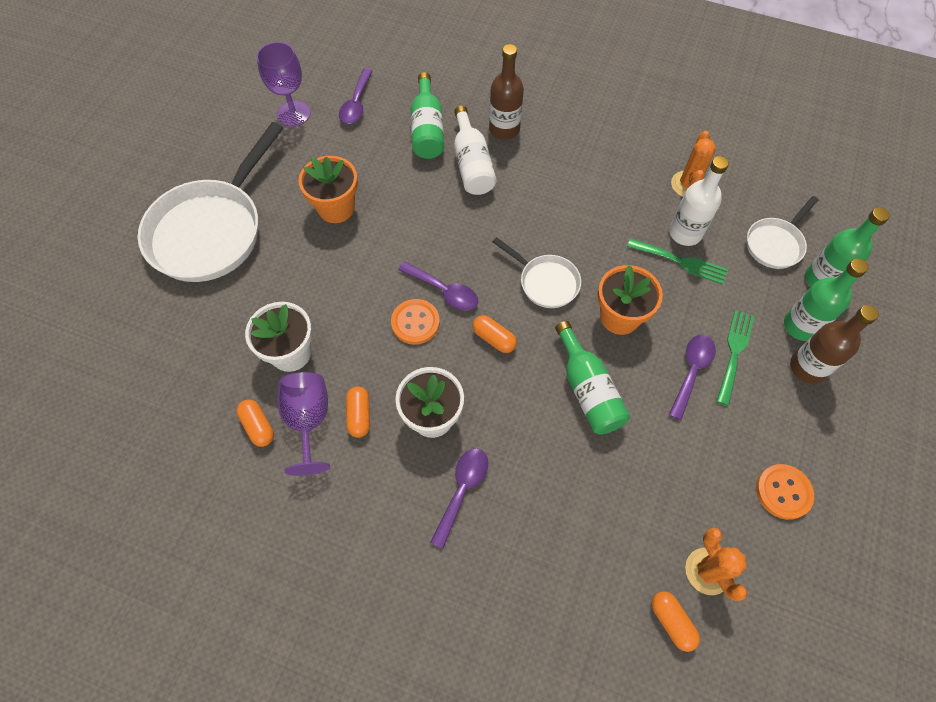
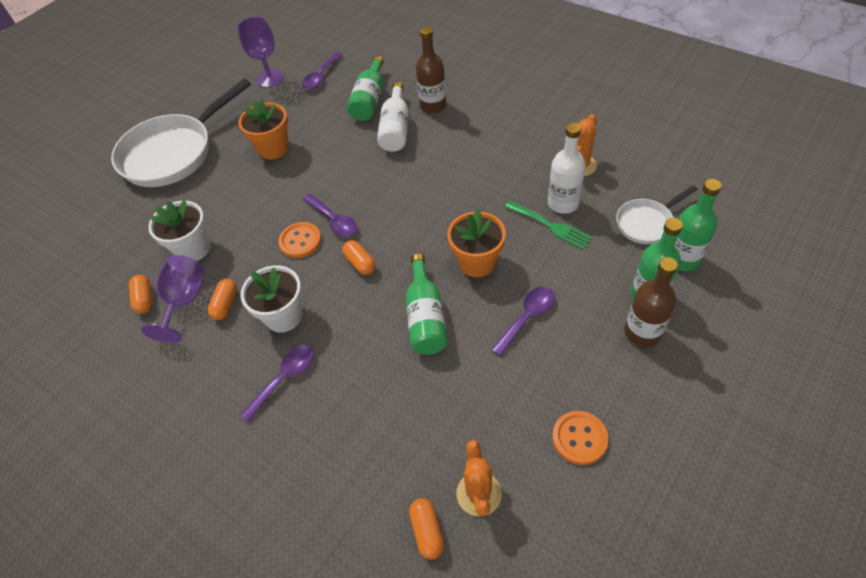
camera: 20 degrees right, 10 degrees down
white pan [493,237,581,308] -> none
green fork [716,310,754,406] -> none

